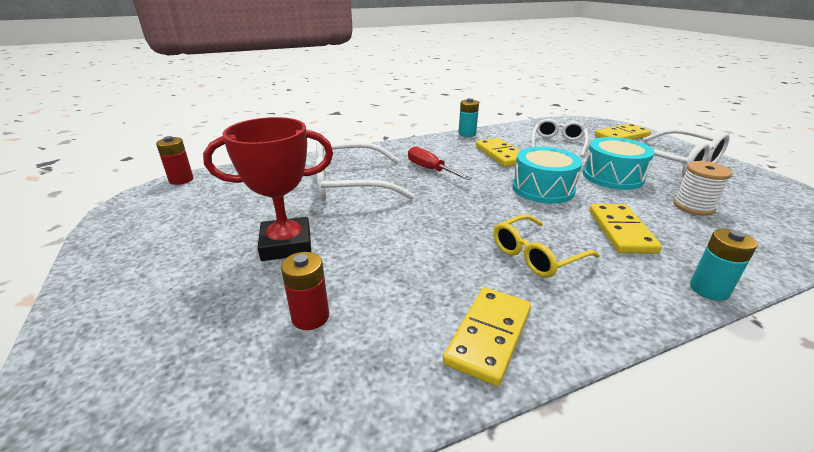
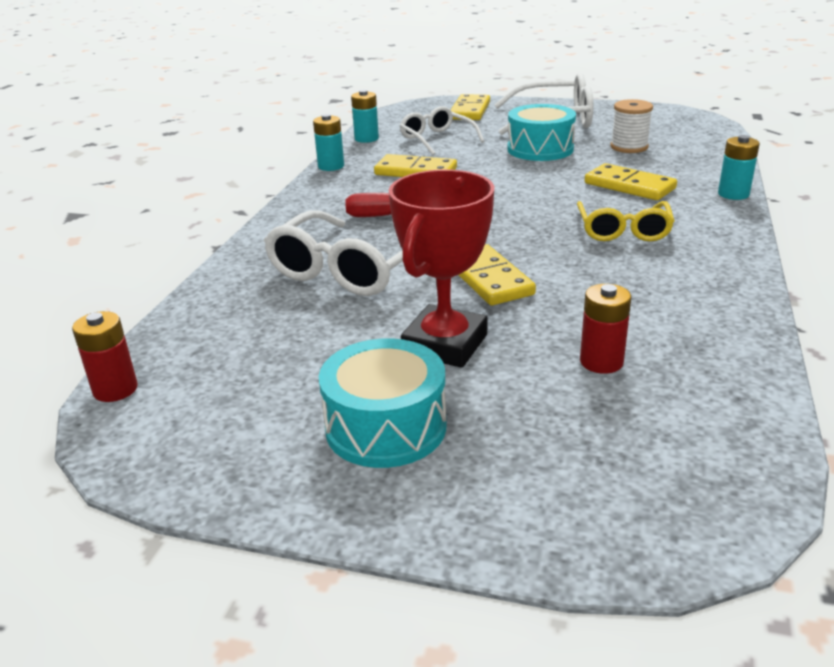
camera: 50 degrees left, 0 degrees up
yellow domino [443,287,531,386] -> yellow domino moved to [459,244,536,305]
turquoise drum [512,147,582,204] -> turquoise drum moved to [319,338,446,468]
none -> turquoise battery [351,90,379,143]

